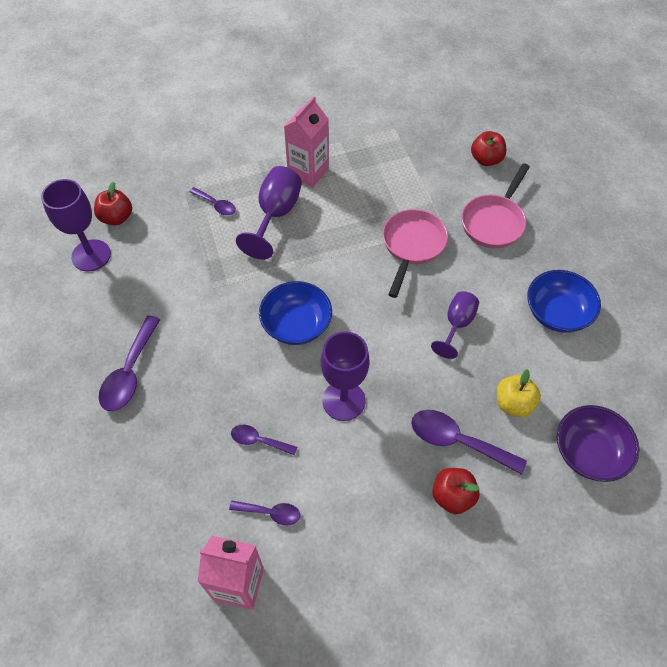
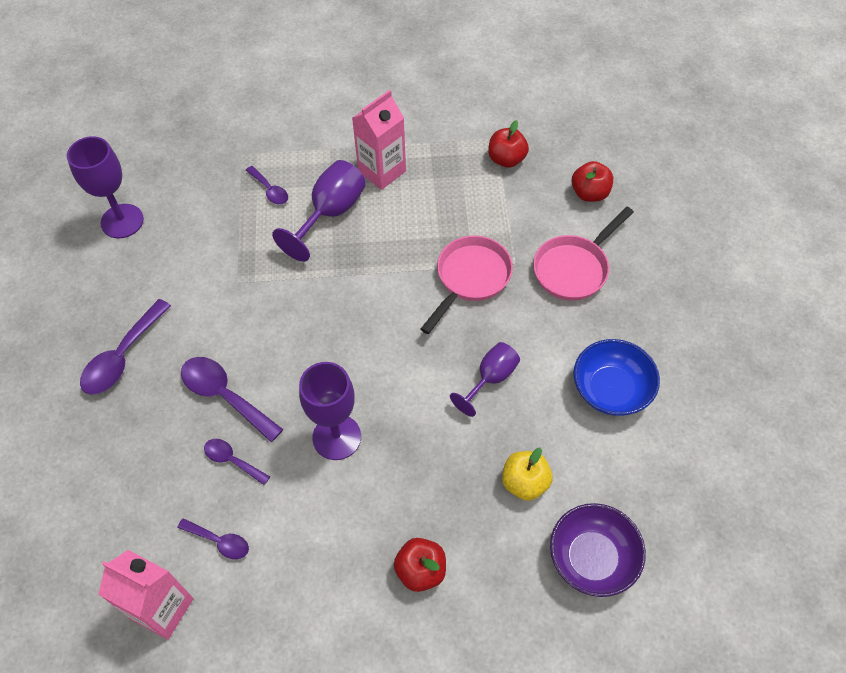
camera: 15 degrees right, 0 degrees up
red apple [94,182,132,225] -> red apple moved to [488,120,529,168]
blue bowl [259,281,332,345] -> none
purple spoon [411,410,527,475] -> purple spoon moved to [181,357,283,442]

